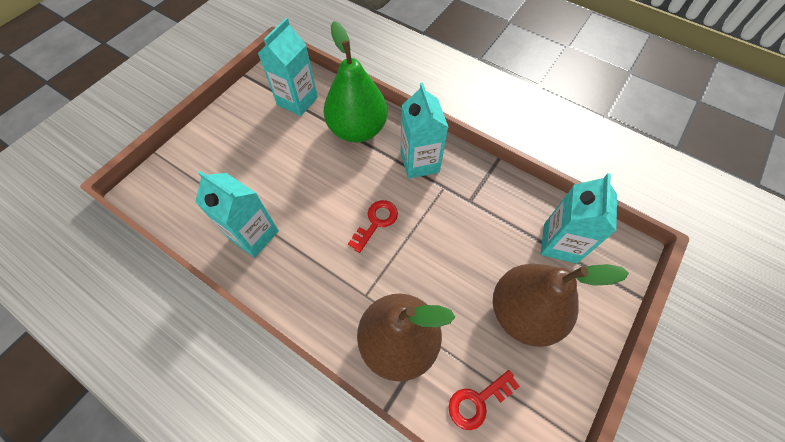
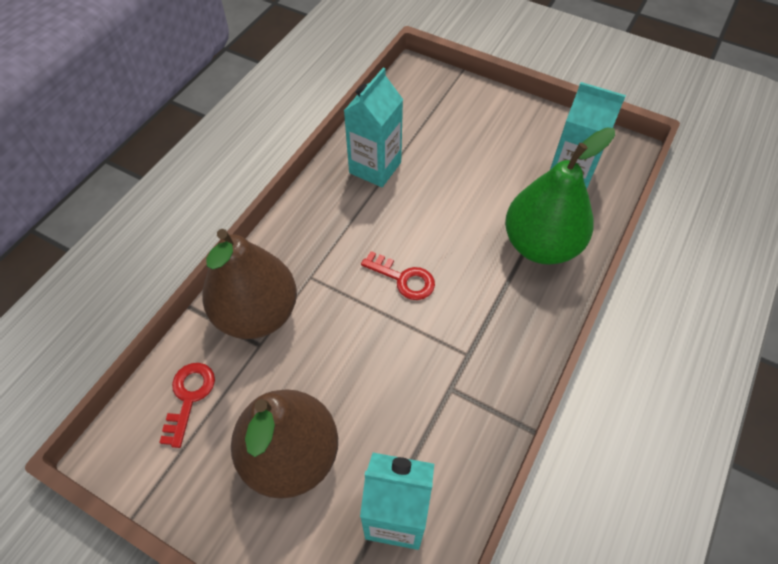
camera: 85 degrees right, 5 degrees down
turquoise carton [401,83,448,179] -> none
red key [449,370,520,430] -> red key turned 45 degrees clockwise [159,363,215,448]

